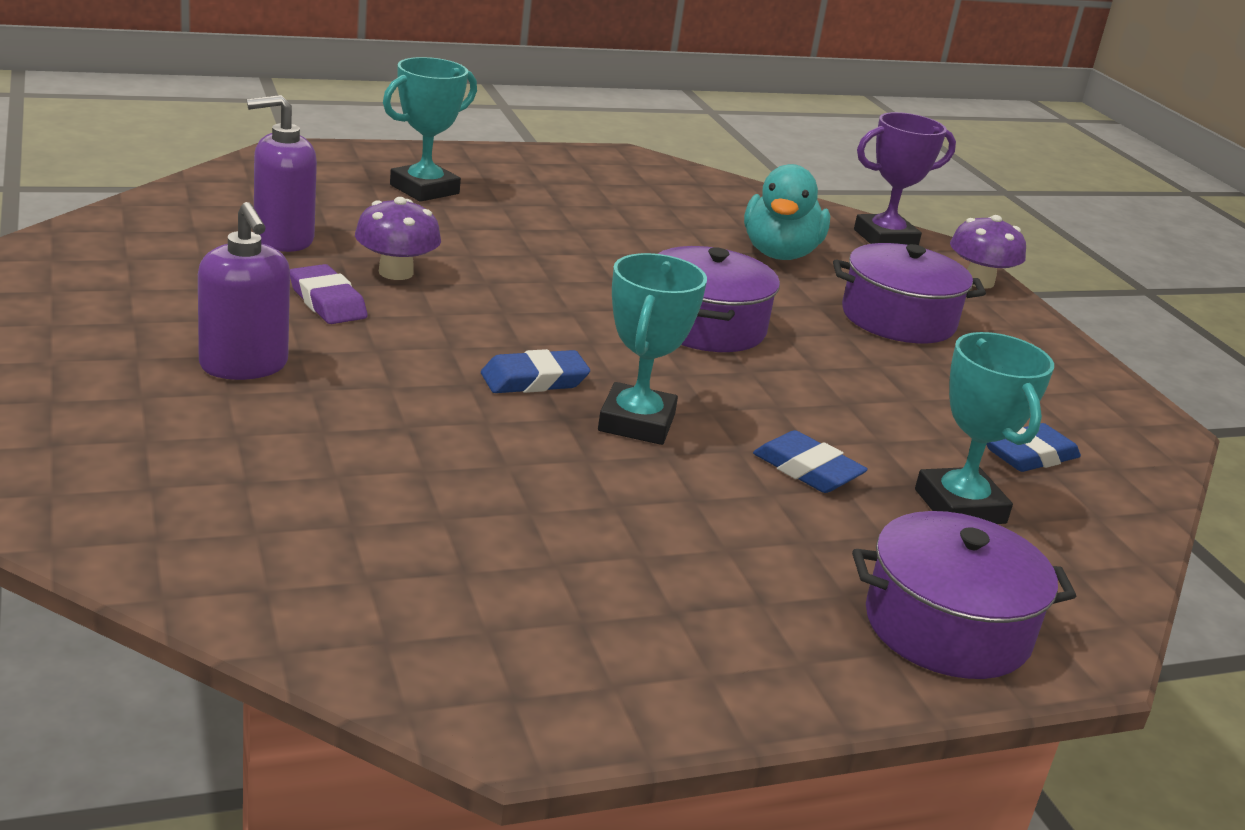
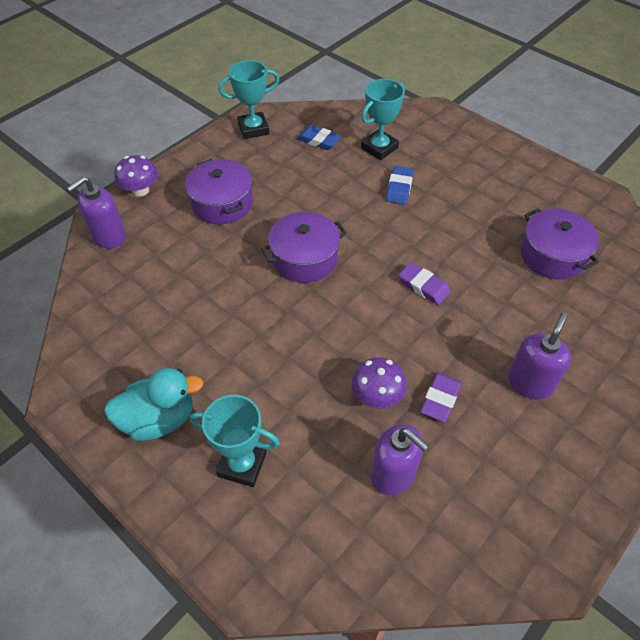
camera: 115 degrees left, 25 degrees up
blue eraser [481,349,590,393] -> purple eraser [398,262,451,305]
turquoise trophy [598,253,707,445] -> turquoise trophy moved to [219,60,279,139]
turquoise duck [744,164,830,260] -> turquoise duck moved to [104,368,204,441]
purple pot [852,511,1076,679] -> purple pot moved to [521,208,599,280]
purple trophy [854,112,956,245] -> purple soap dispenser [67,176,126,249]

